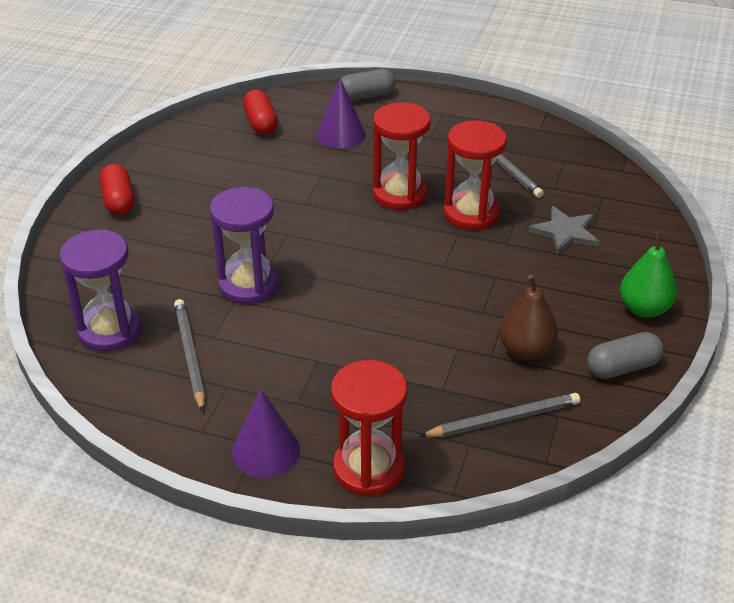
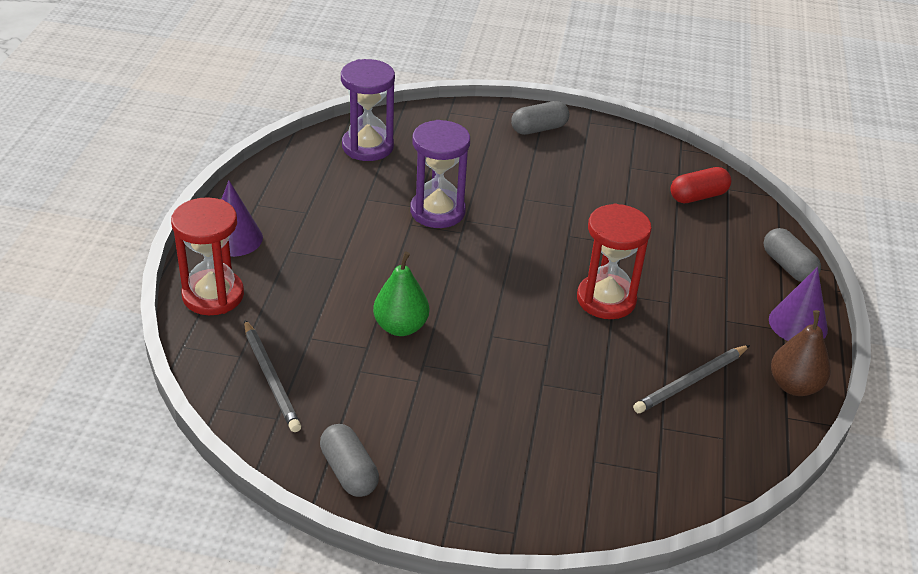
camera: 80 degrees right, 0 degrees up
red capsule [100,164,135,215] -> grey capsule [511,101,569,135]
grey pencil [174,299,205,412] -> none
purple cone [317,79,366,149] -> purple cone moved to [769,267,828,341]
red hourglass [444,120,507,230] -> none
brown pear [499,274,558,360] -> brown pear moved to [771,310,831,396]
grey star [528,206,599,255] -> none
green pear [620,231,677,318] -> green pear moved to [373,251,429,336]

